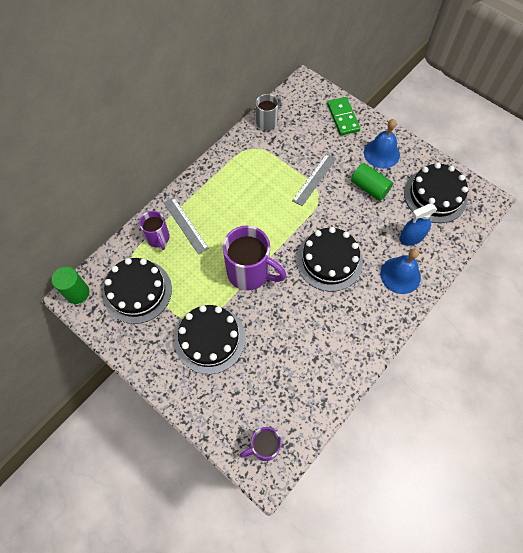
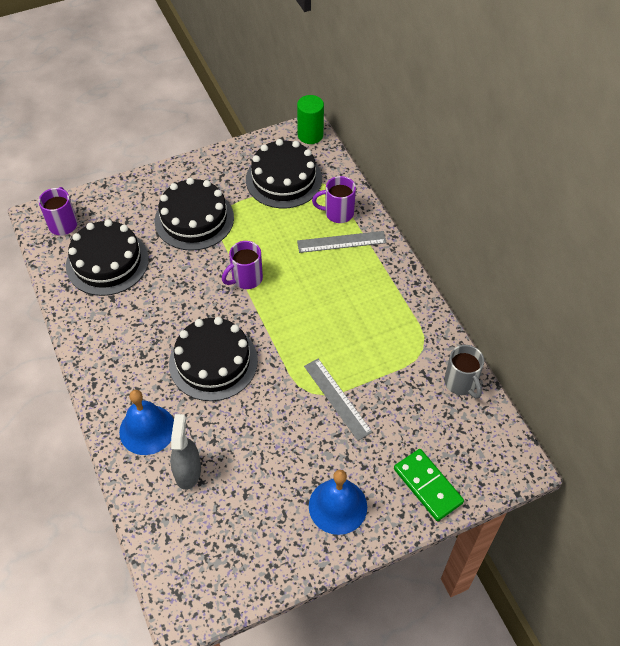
camera: 115 degrees right, 10 degrees down
purple mug [223,226,286,291] -> purple mug [222,241,263,289], size x0.58
green domino [327,97,360,135] -> green domino turned 45 degrees clockwise [394,449,464,521]
green cylinder [351,163,393,201] -> none
blue spray bottle [399,203,437,245] -> grey spray bottle [170,414,201,490]
black cake [404,163,468,223] -> black cake moved to [66,219,149,296]

